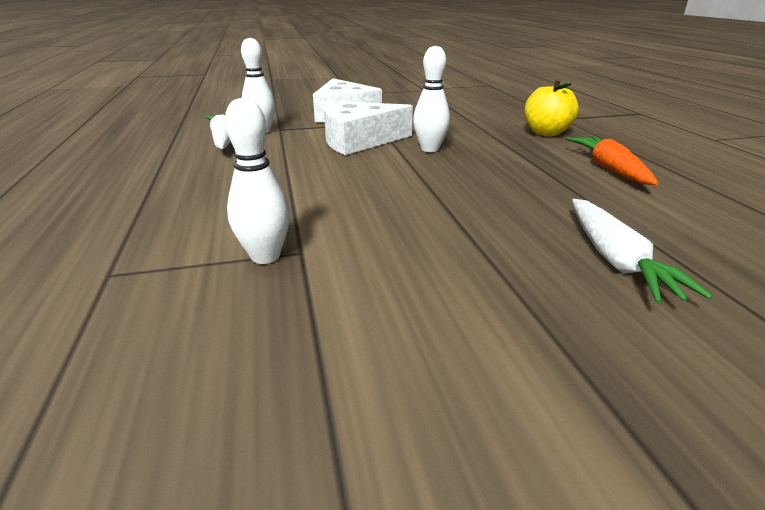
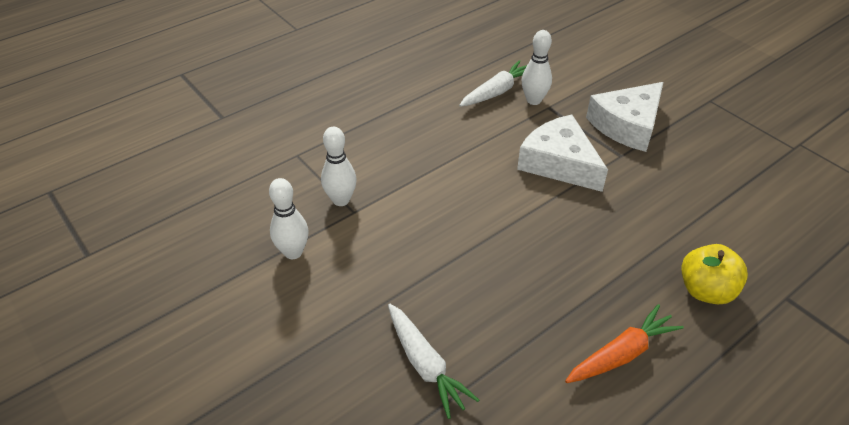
camera: 65 degrees right, 15 degrees up
white bowling pin [413,46,450,152] -> white bowling pin moved to [269,178,309,259]
white carrot [572,199,713,303] -> white carrot turned 90 degrees counterclockwise [388,304,479,419]

